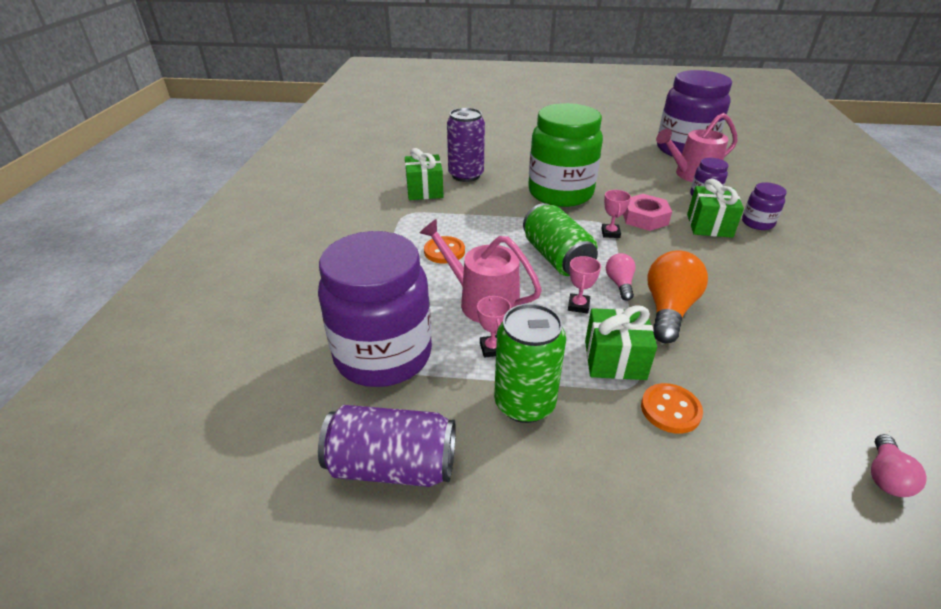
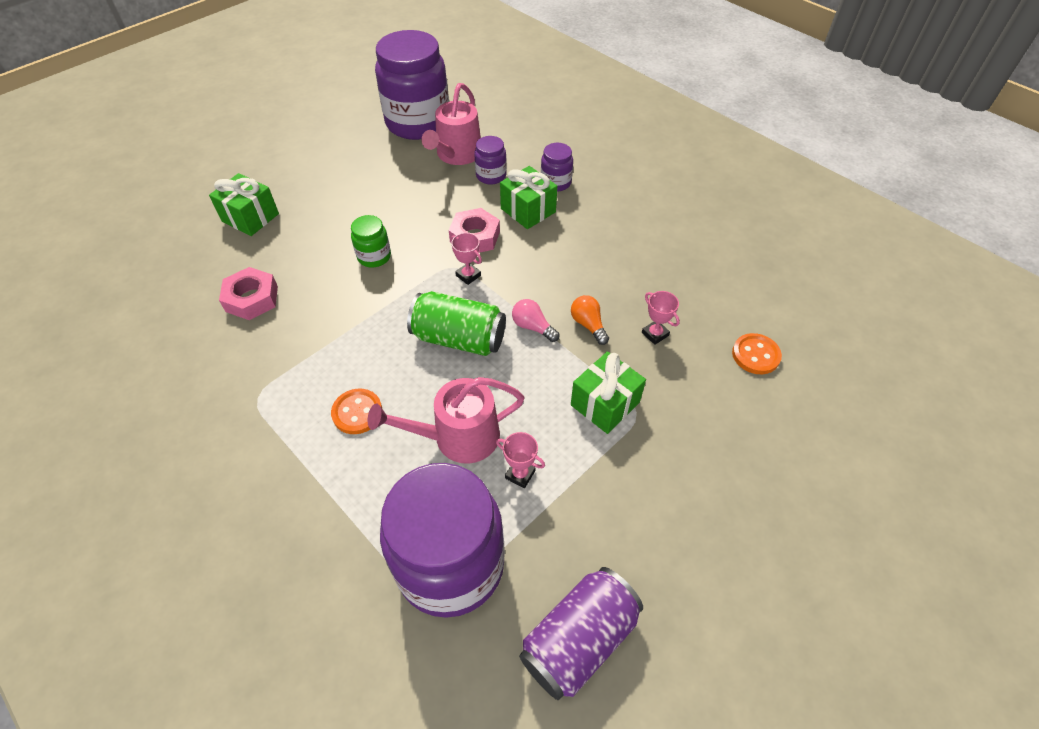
camera: 50 degrees left, 15 degrees up
green gift [405,148,444,200] -> green gift moved to [209,173,279,236]
purple can [447,108,485,182] -> pink nut [219,267,278,320]
green can [494,303,566,423] -> none
green jar [528,103,603,207] -> green jar [351,215,391,267], size x0.44
pink trophy [568,256,601,314] -> pink trophy moved to [642,291,680,345]
orange button [641,383,703,434] -> orange button moved to [732,333,782,374]
orange light bulb [647,250,708,343] -> orange light bulb [571,295,609,345], size x0.55
pink light bulb [871,434,927,497] -> none

